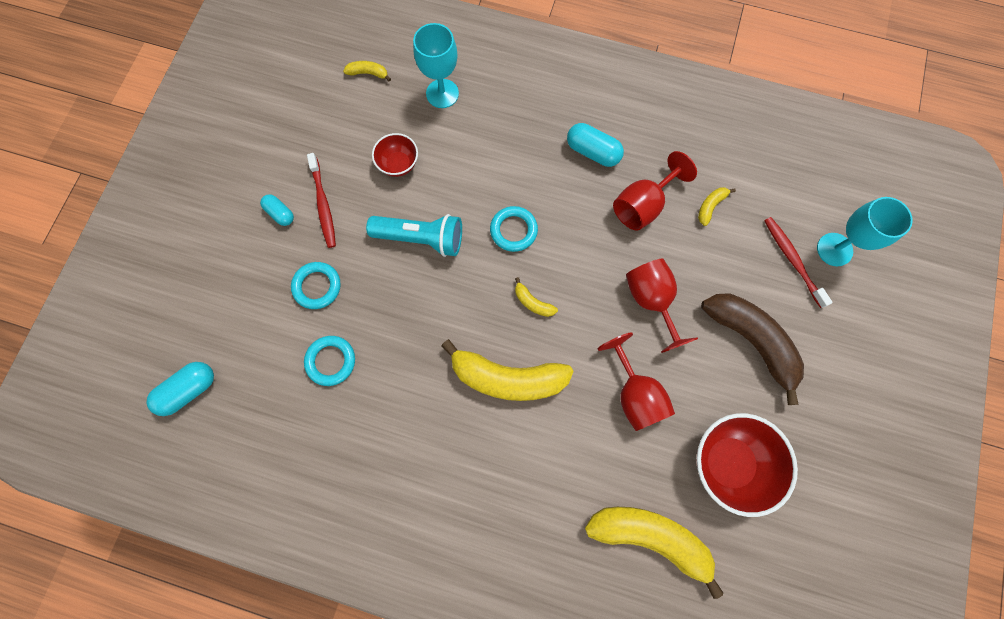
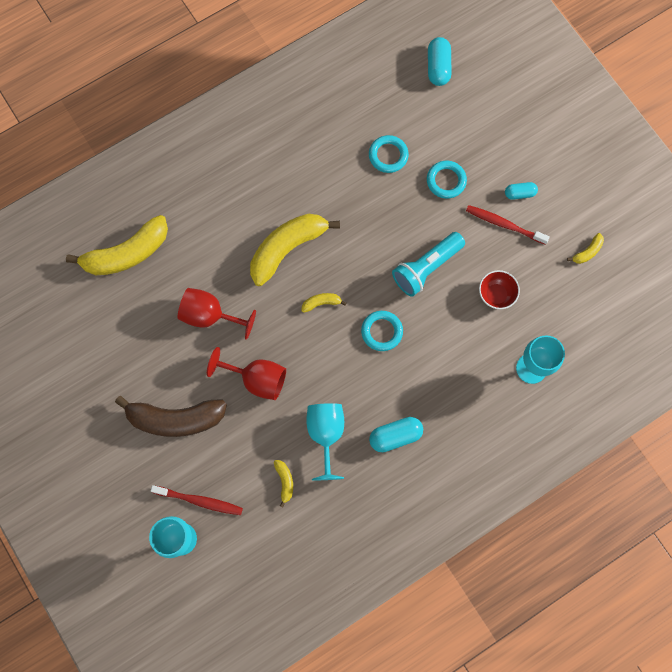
camera: 130 degrees right, 0 degrees up
yellow banana [343,61,391,82] -> yellow banana moved to [567,233,604,264]
red goblet [613,151,697,231] -> turquoise goblet [306,403,344,480]
red bowl [696,413,798,517] -> none

